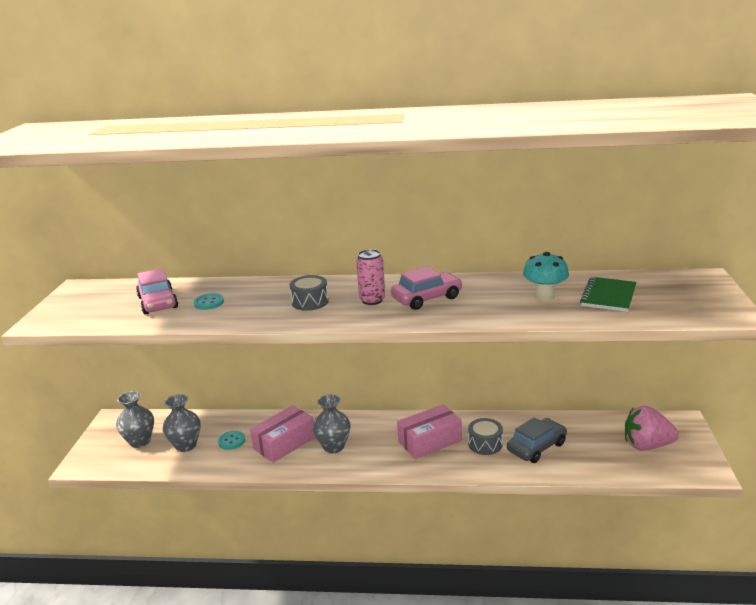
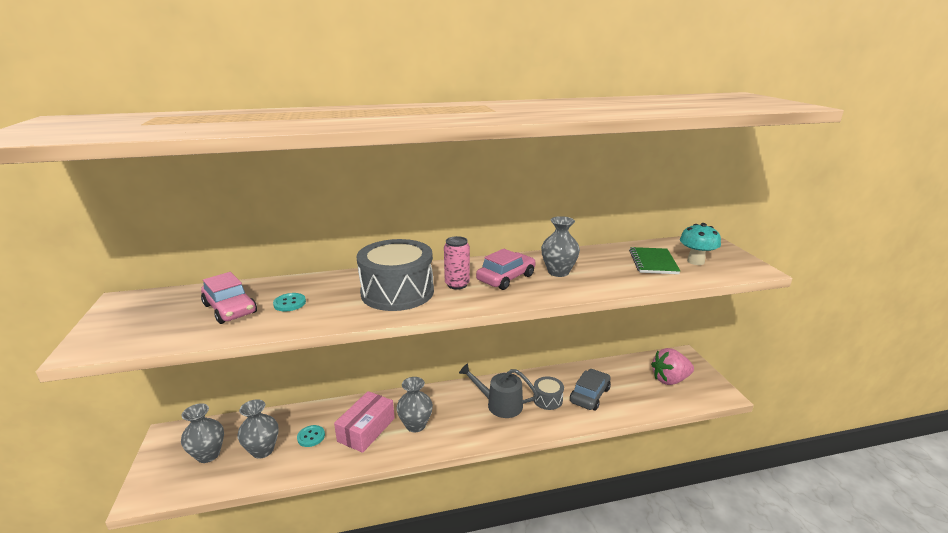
camera: 20 degrees left, 0 degrees up
grey drum [290,275,329,311] -> grey drum [357,239,434,311], size x2.01
pink box [397,404,462,459] -> grey watering can [459,364,538,418]
turquoise mushroom [523,252,569,301] -> turquoise mushroom moved to [680,223,721,265]
none -> grey vase [541,216,580,277]

